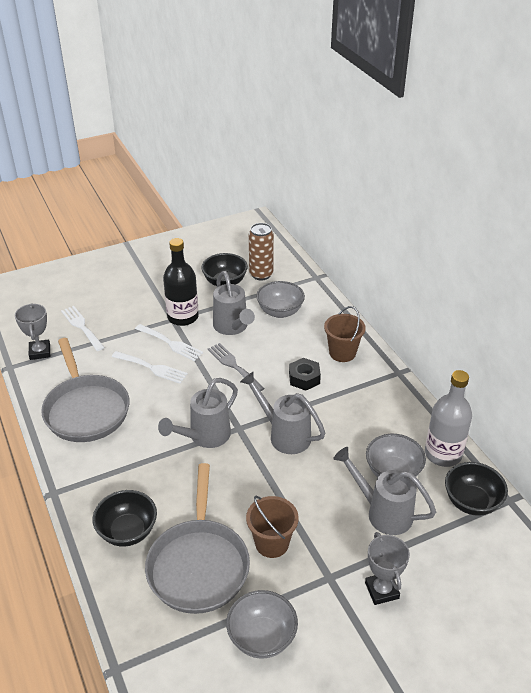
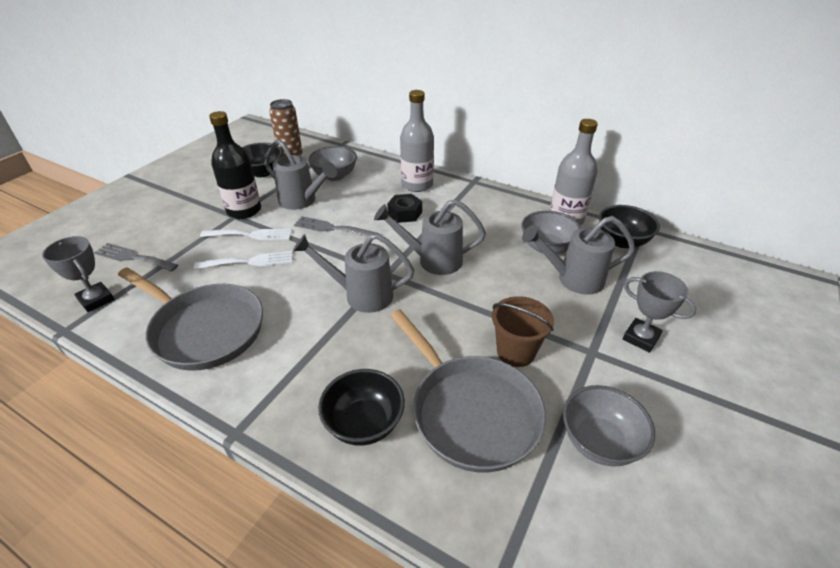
camera: 35 degrees left, 0 degrees up
white fork [61,306,105,351] -> grey fork [94,243,178,272]
grey watering can [158,378,238,448] -> grey watering can turned 90 degrees clockwise [293,233,414,313]
brown bucket [324,306,366,362] -> grey bottle [400,90,434,192]

